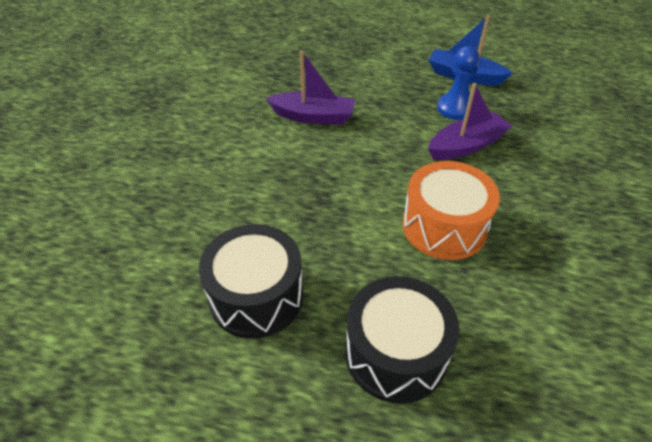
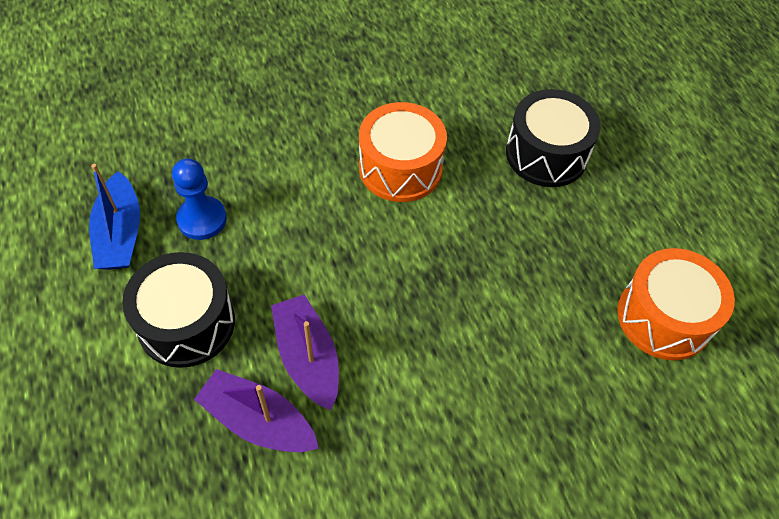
camera: 125 degrees left, 10 degrees up
black drum [199,224,303,339] -> black drum moved to [122,252,235,368]
purple boat [428,83,512,160] -> purple boat moved to [194,369,319,452]
none -> orange drum [617,248,735,361]

